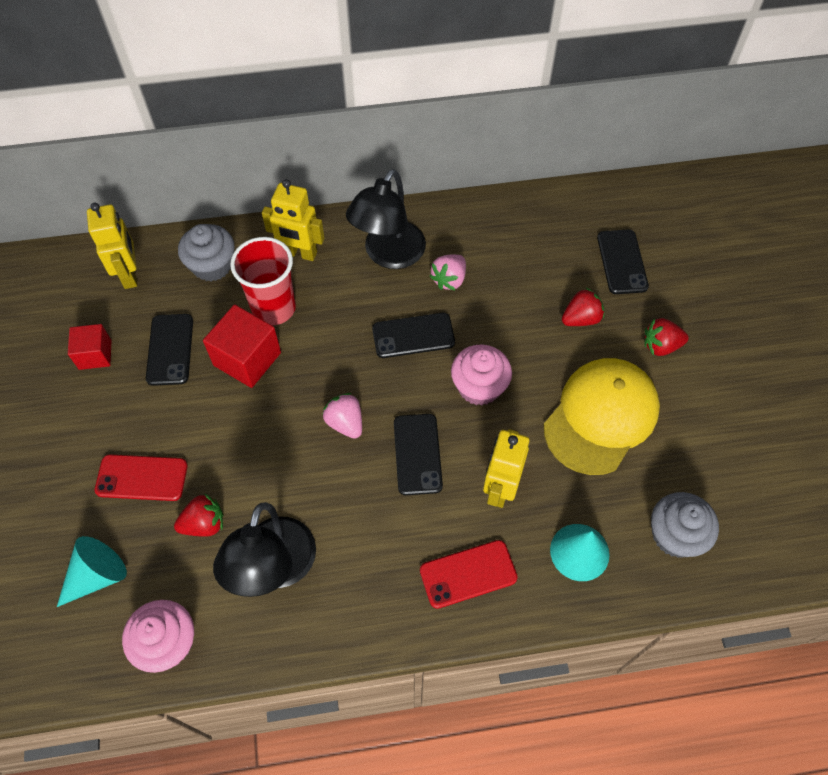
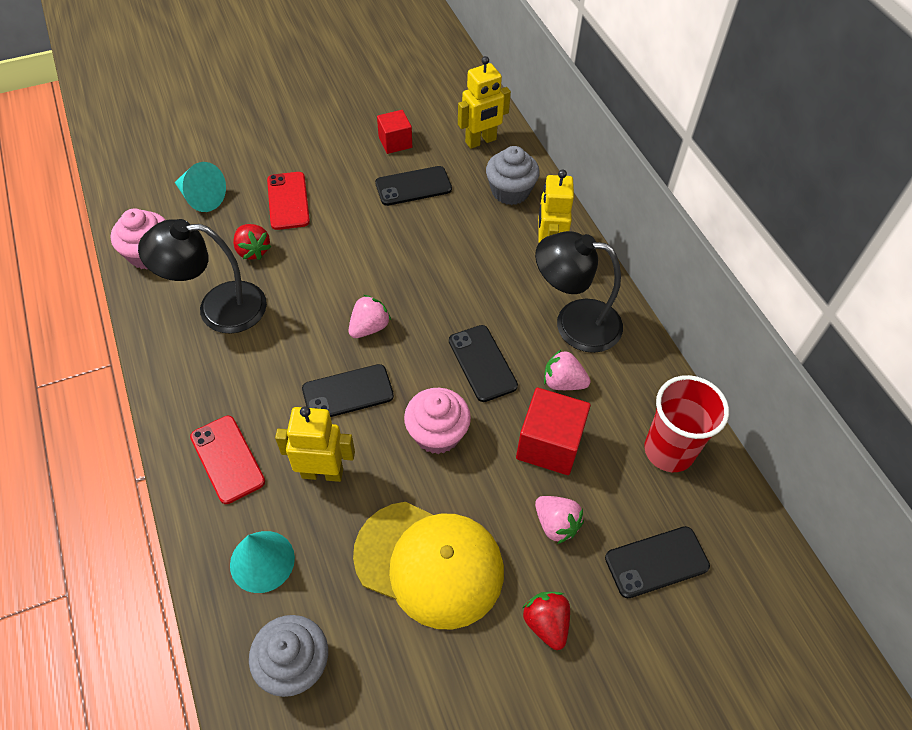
camera: 75 degrees right, 5 degrees down
red cube [203,305,281,388] -> red cube moved to [516,388,591,475]
red cup [230,237,296,325] -> red cup moved to [644,375,729,472]
red strawberry [562,288,604,326] -> pink strawberry [535,496,584,544]

